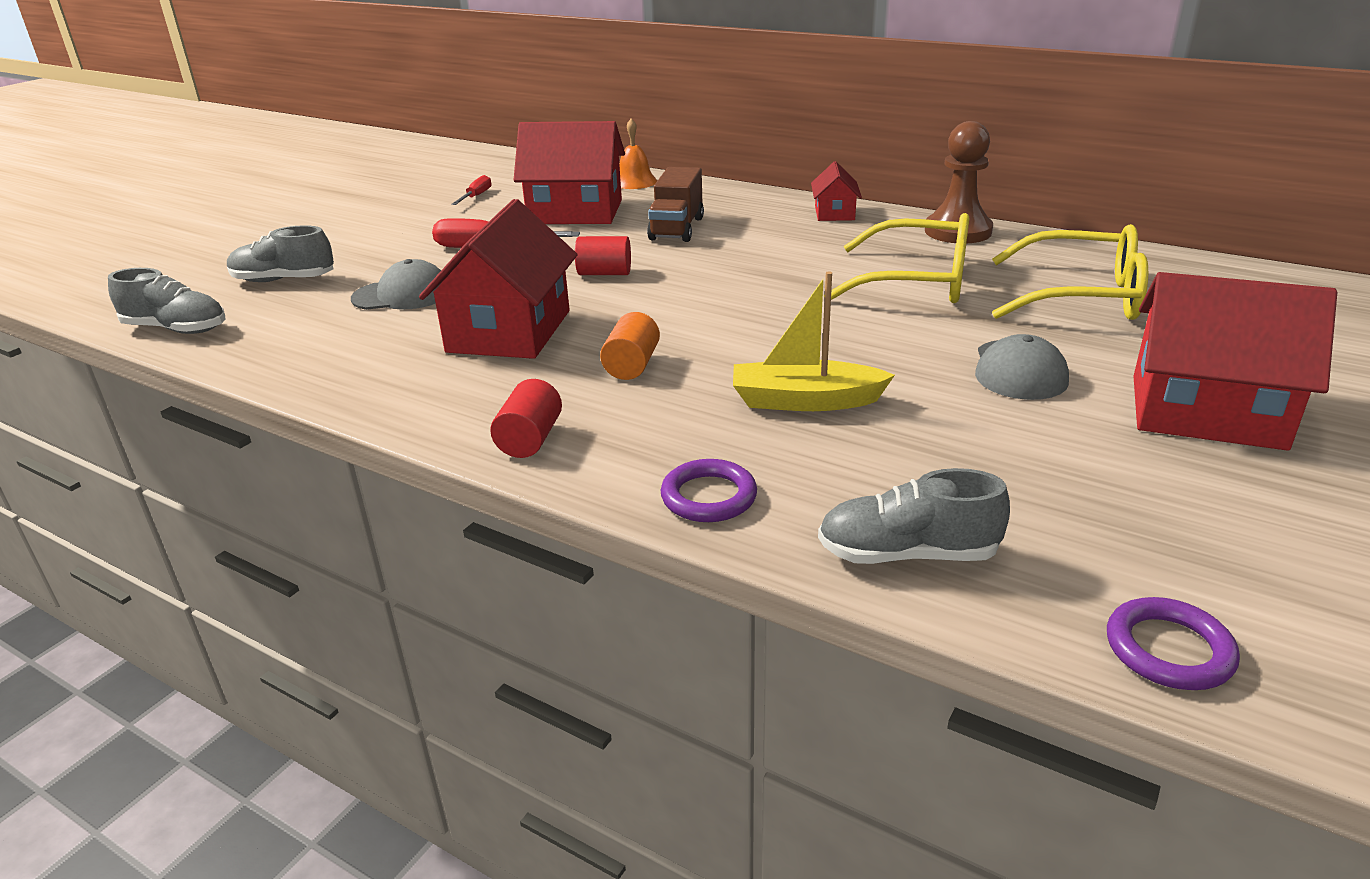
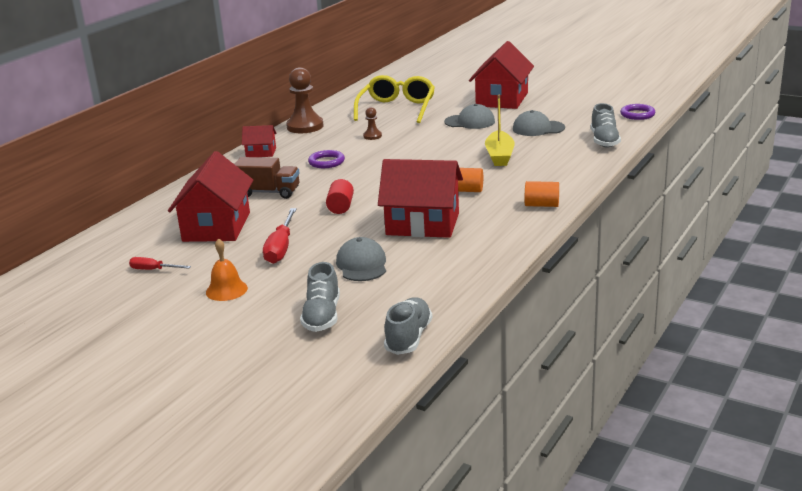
camera: 90 degrees left, 5 degrees down
red cylinder [490,379,562,458] -> orange cylinder [525,181,559,207]
orange bell [619,118,657,189] -> orange bell moved to [206,238,248,301]
purple ring [661,459,757,522] -> purple ring moved to [308,150,345,168]
yellow glasses [824,213,969,303] -> brown pawn [363,107,382,140]
none -> grey cap [513,110,565,136]

